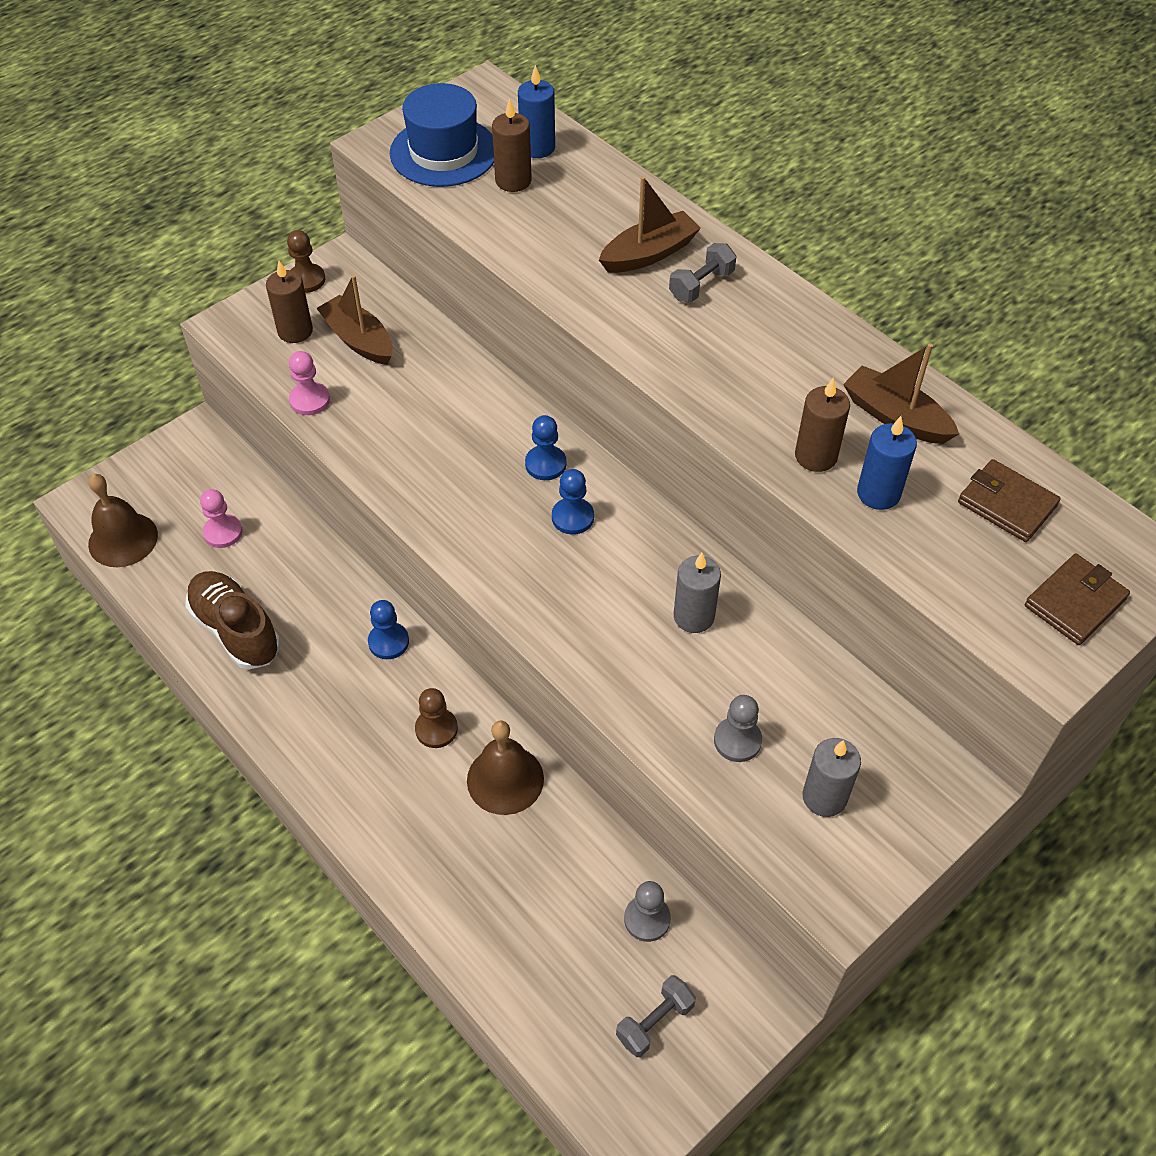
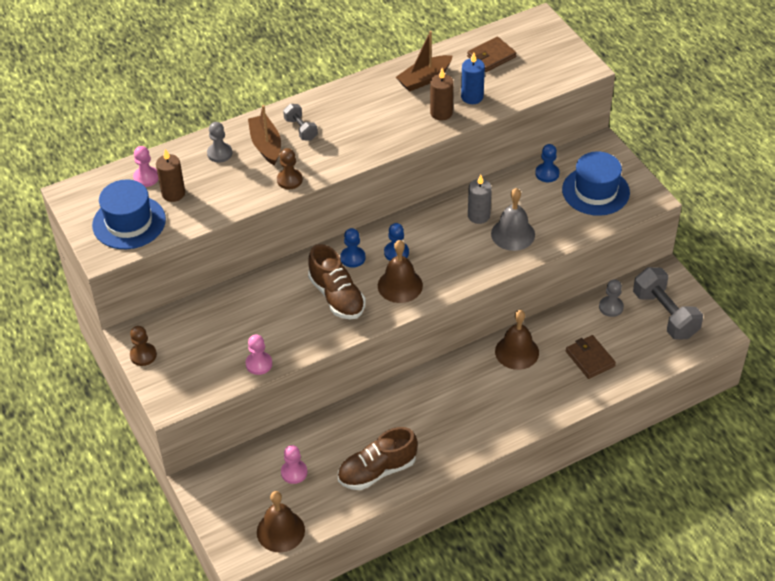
camera: 75 degrees left, 5 degrees down
brown candle [266,261,313,343] -> none
brown boat [316,275,393,365] -> none
blue pawn [368,600,409,659] -> blue pawn moved to [535,144,560,182]
brown pawn [415,688,458,748] -> brown pawn moved to [277,148,303,189]
blue candle [518,65,555,158] -> pink pawn [133,146,159,187]
grey dumbbell [616,975,696,1057] -> grey dumbbell [633,267,703,340], size x1.87
grey pawn [714,695,762,762] -> grey pawn moved to [207,122,232,163]
grey candle [803,738,861,817] -> blue hat [562,151,630,216]
brown wallet [1025,554,1130,645] -> brown wallet moved to [566,335,616,379]
none -> brown shoe [308,244,366,319]
none -> brown bell [378,240,423,303]
none -> grey bell [491,188,535,251]

